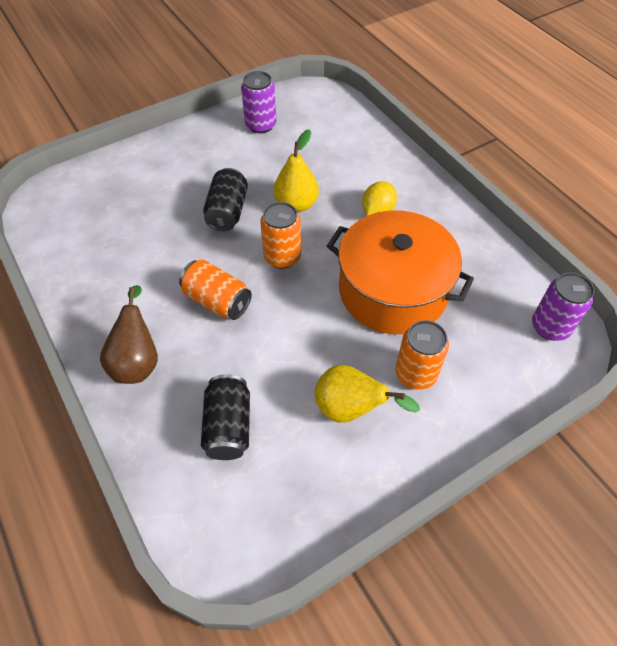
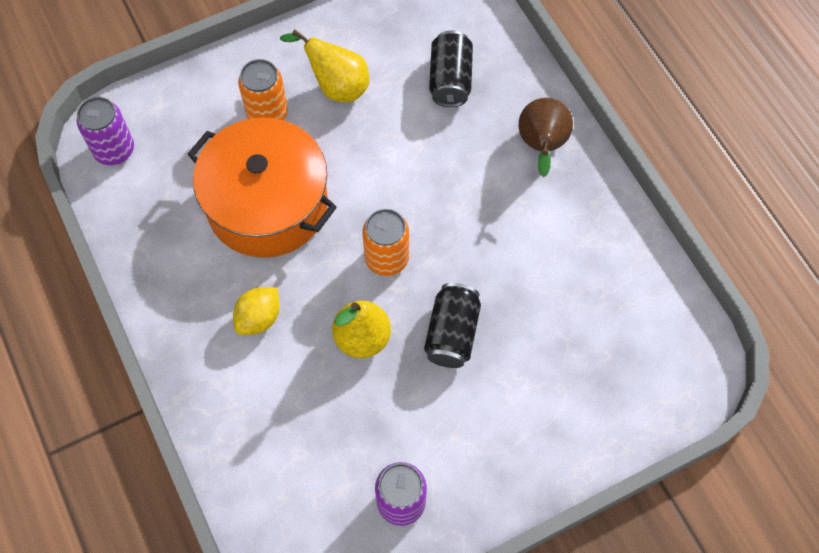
camera: 175 degrees left, 10 degrees up
orange can [179,260,252,320] -> none

